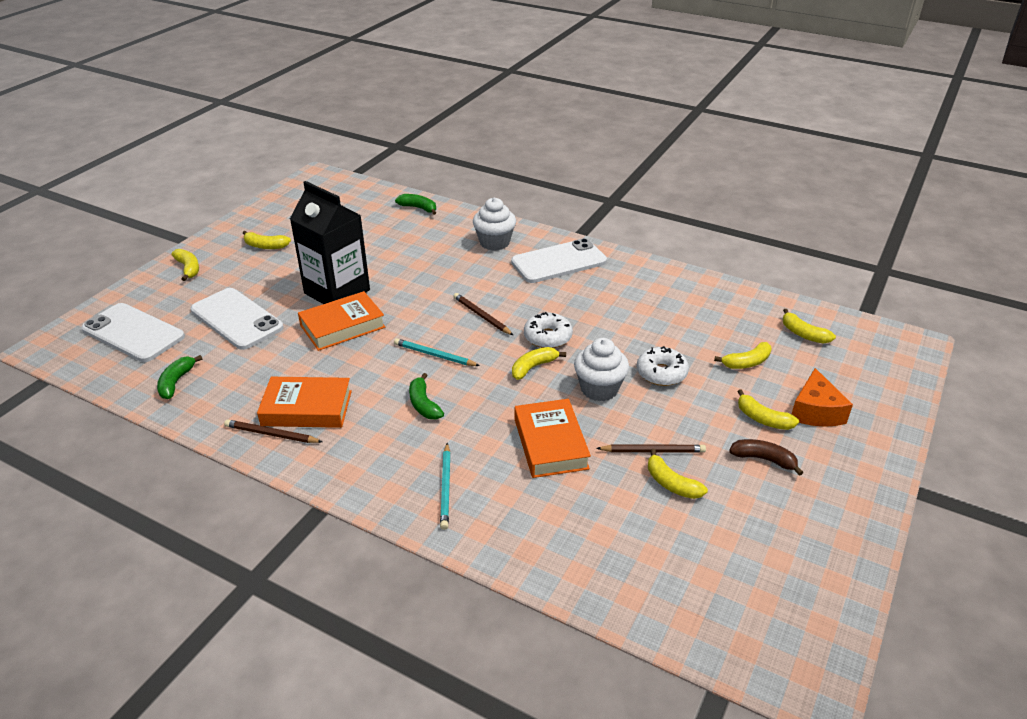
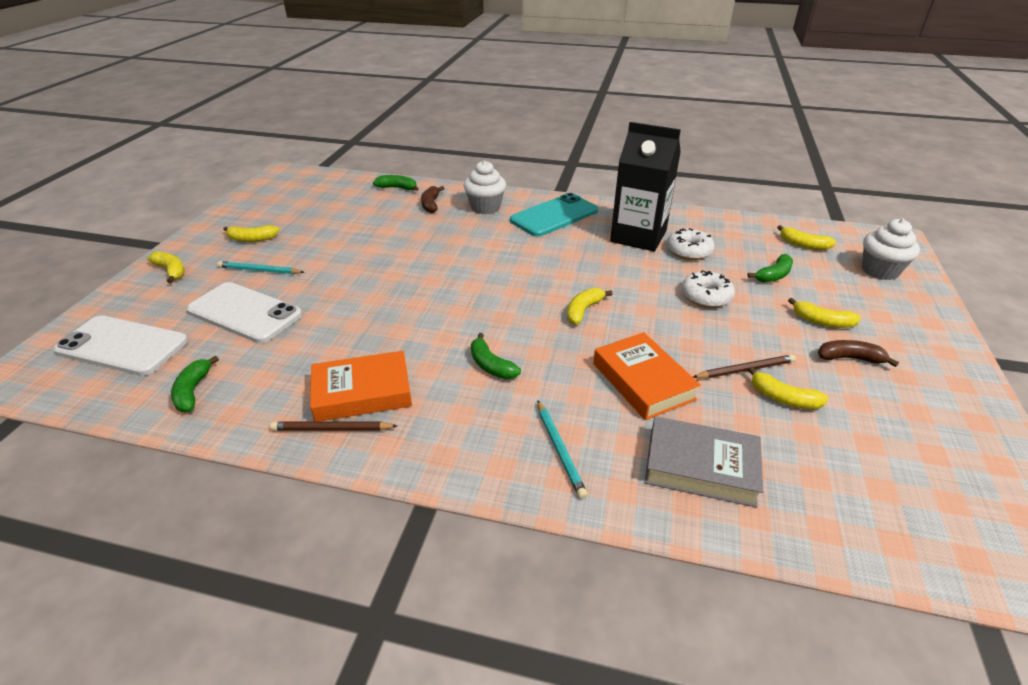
camera: 15 degrees left, 0 degrees up
black carton [290,181,370,304] -> black carton moved to [610,122,681,251]
orange book [298,291,385,351] -> none
turquoise pencil [394,338,480,366] -> turquoise pencil moved to [217,261,304,274]
brown pencil [453,293,513,335] -> none
white phone [511,238,607,283] -> turquoise phone [510,193,598,237]
white donut [524,312,573,348] -> white donut moved to [667,228,715,260]
white cupcake [574,338,629,401] -> white cupcake moved to [862,219,920,280]
yellow banana [714,342,771,369] -> green banana [747,254,793,283]
orange cheese [792,368,853,427] -> none
none -> brown banana [421,186,445,213]
none -> grey book [644,416,763,508]

